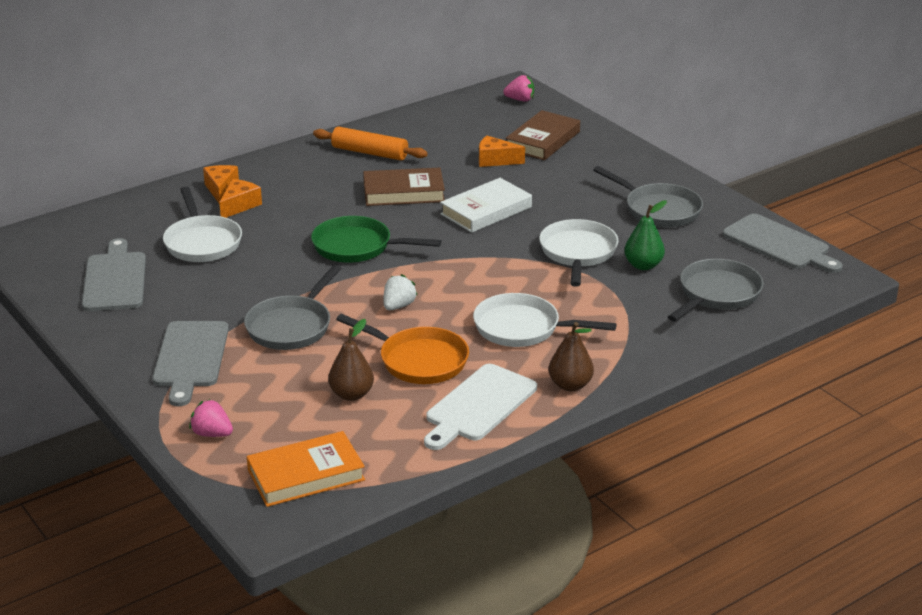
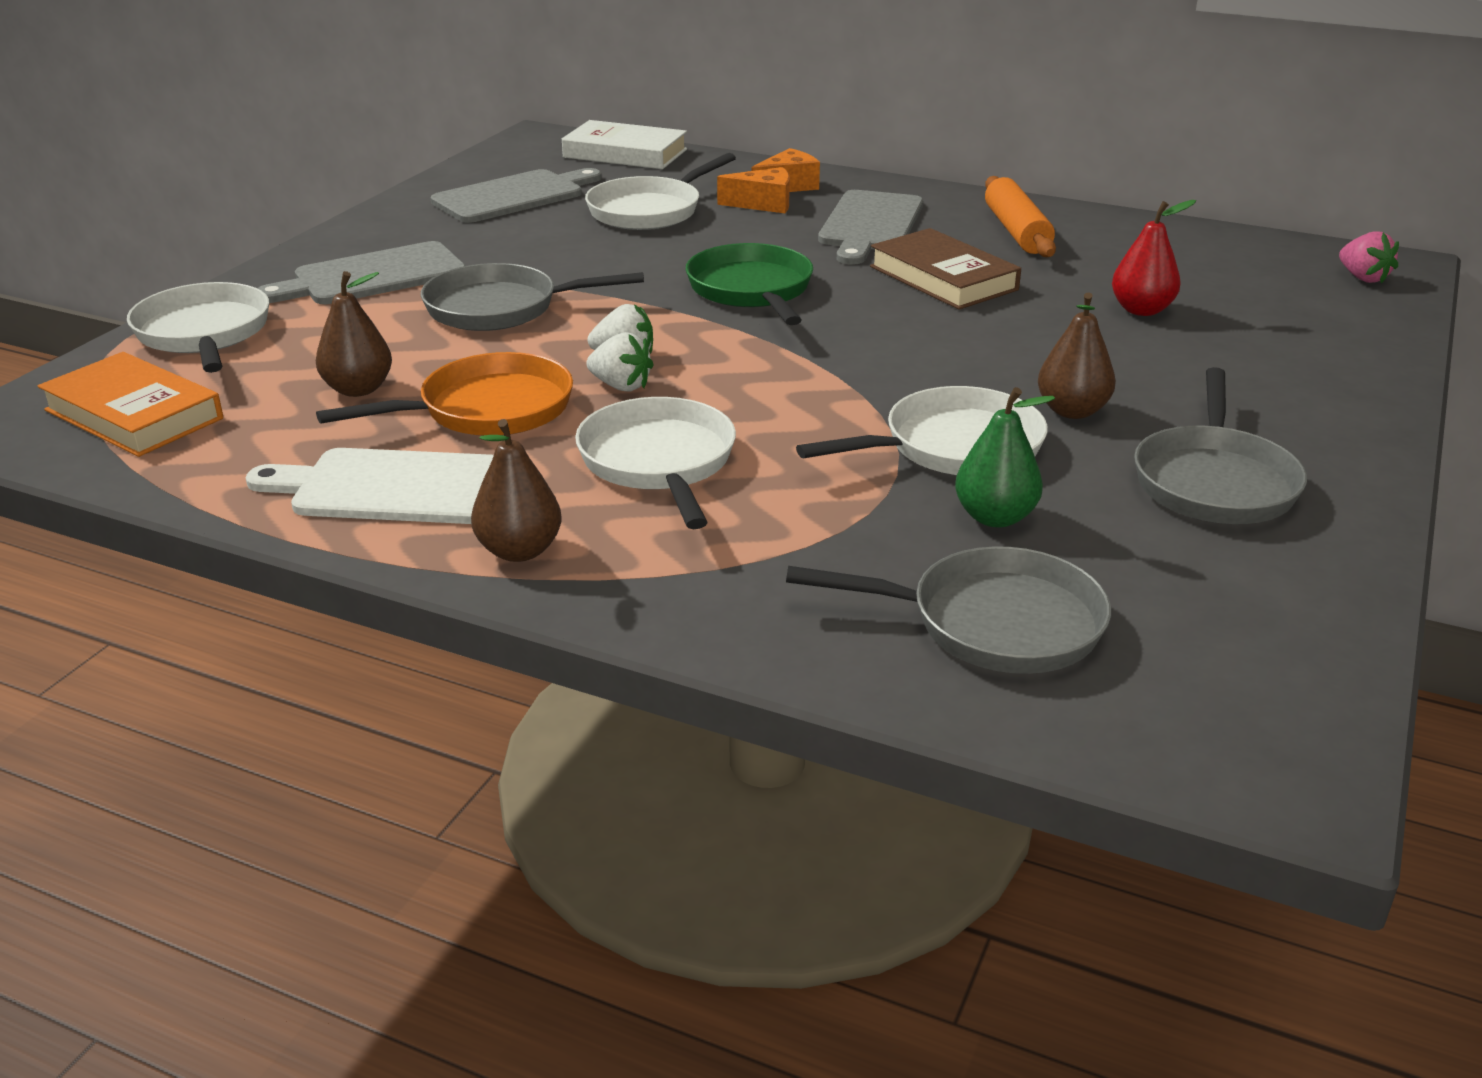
camera: 60 degrees right, 0 degrees up
pink strawberry [189,399,233,437] -> white pan [127,282,269,373]
orange pan [336,314,469,384] -> orange pan turned 120 degrees counterclockwise [316,352,573,436]
white book [440,178,532,233] -> white book moved to [562,120,687,169]
orange cheese [479,136,525,167] -> red pear [1112,200,1196,316]
brown book [506,110,580,160] -> none
grey cutting board [722,214,843,273] -> grey cutting board moved to [818,190,923,265]
none -> white strawberry [586,332,654,391]
none -> brown pear [1038,293,1116,419]

